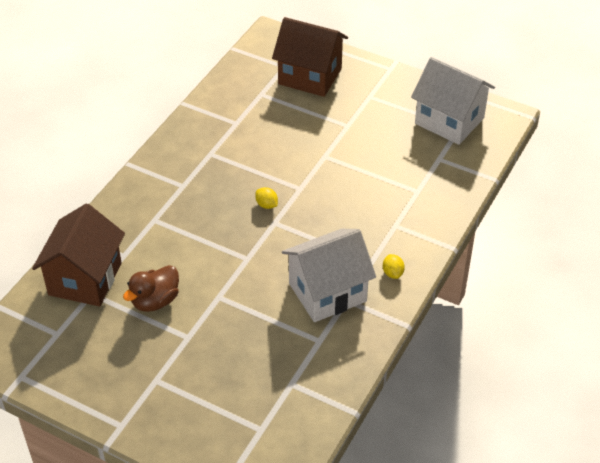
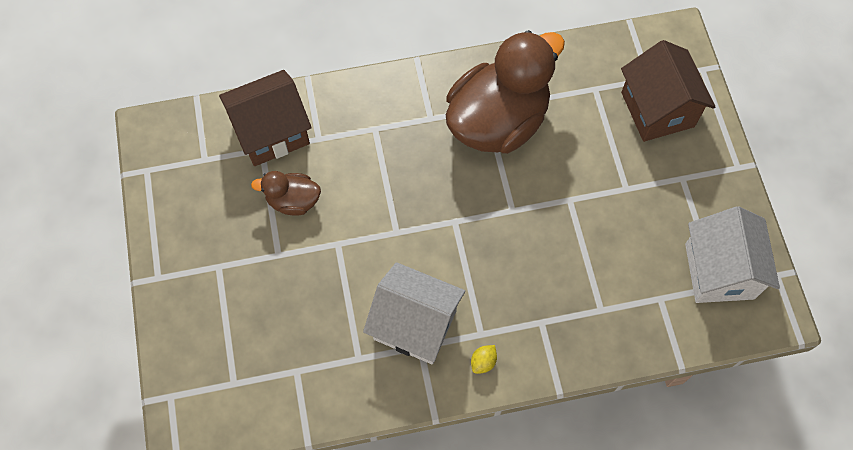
camera: 50 degrees right, 20 degrees up
yellow lemon [255,187,278,209] -> none
none -> brown duck [446,30,565,154]

